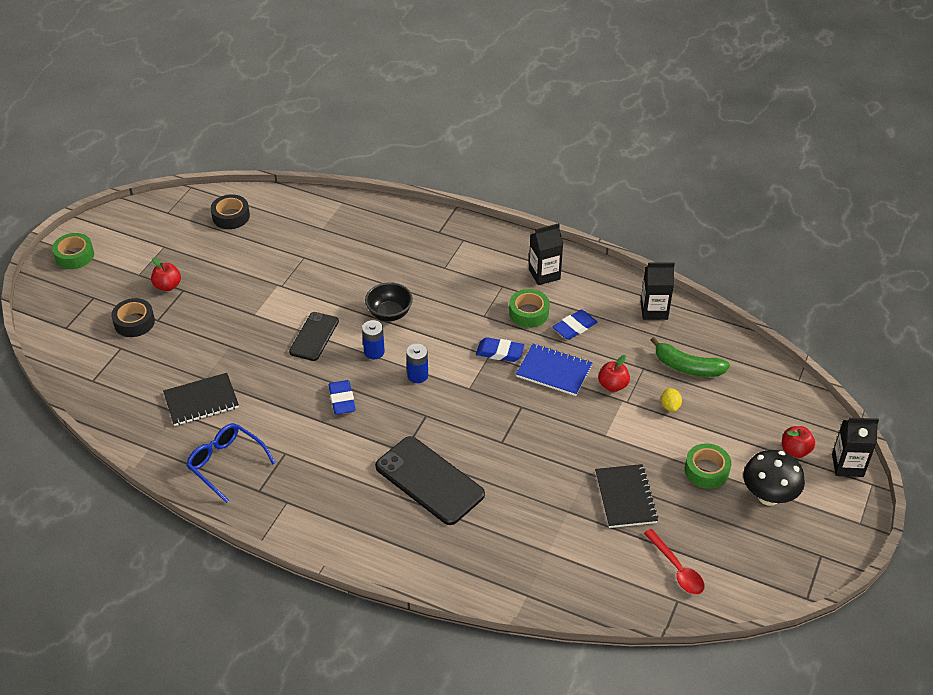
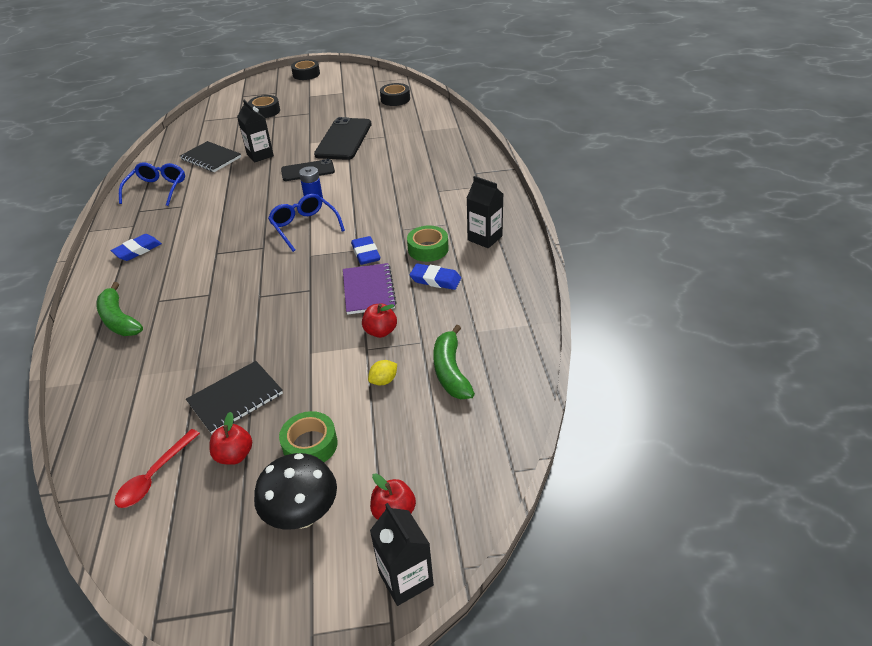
camera: 60 degrees right, 5 degrees down
green tape [52,233,94,269] -> black tape [291,59,320,80]
red apple [151,258,181,291] -> red apple moved to [209,412,252,465]
blue eraser [328,380,356,415] -> blue eraser moved to [111,234,162,261]
black bowl [365,282,413,321] -> none
black phone [375,436,485,525] -> black phone moved to [314,117,371,160]
blue battery [406,344,428,383] -> blue glasses [268,194,345,252]
blue notebook [516,344,592,396] -> purple notebook [343,263,397,315]
black carton [641,263,675,320] -> black carton moved to [237,100,274,163]
none -> green banana [96,282,143,336]

